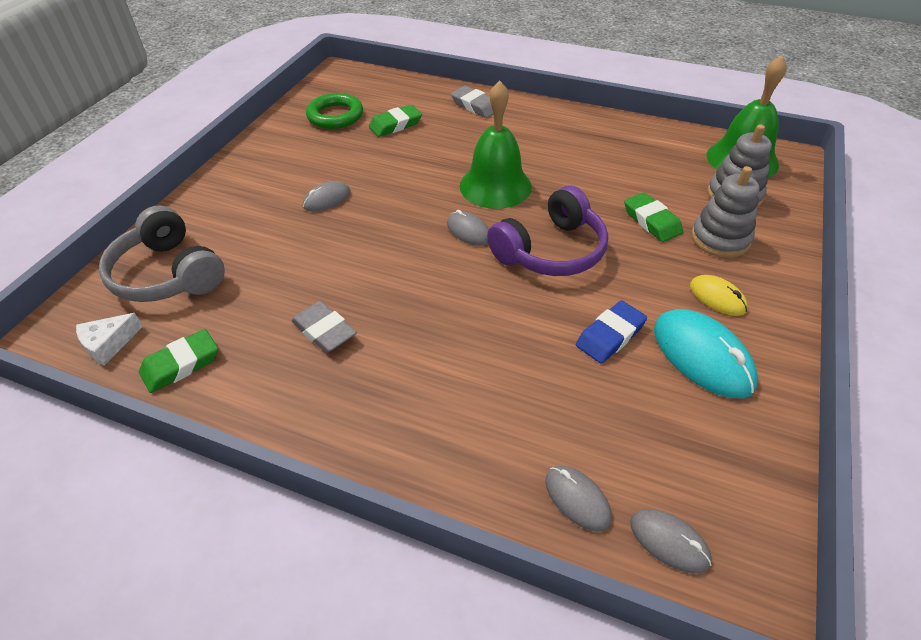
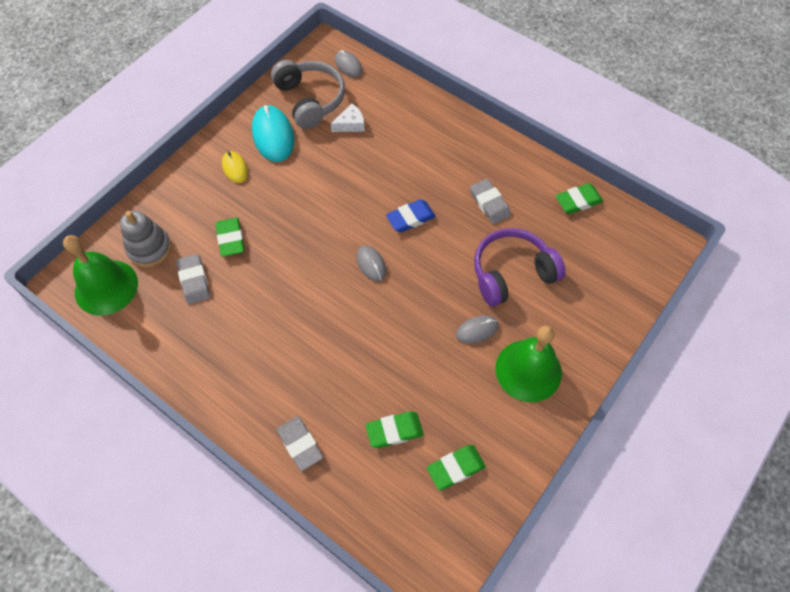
camera: 165 degrees left, 15 degrees up
white cheese [76,313,143,365] -> white cheese moved to [331,104,365,132]
grey headphones [99,205,225,302] -> grey headphones moved to [271,60,345,129]
green ring [306,93,363,129] -> green eraser [427,445,486,490]
green bell [460,81,532,209] -> green bell moved to [495,326,562,402]
purple headphones [487,186,608,276] -> purple headphones moved to [474,228,566,306]
grey mouse [545,466,612,532] -> none
blue eraser [576,300,647,364] -> blue eraser moved to [386,199,436,232]
grey stacking toy [691,166,760,258] -> none
none -> grey eraser [176,254,210,304]

